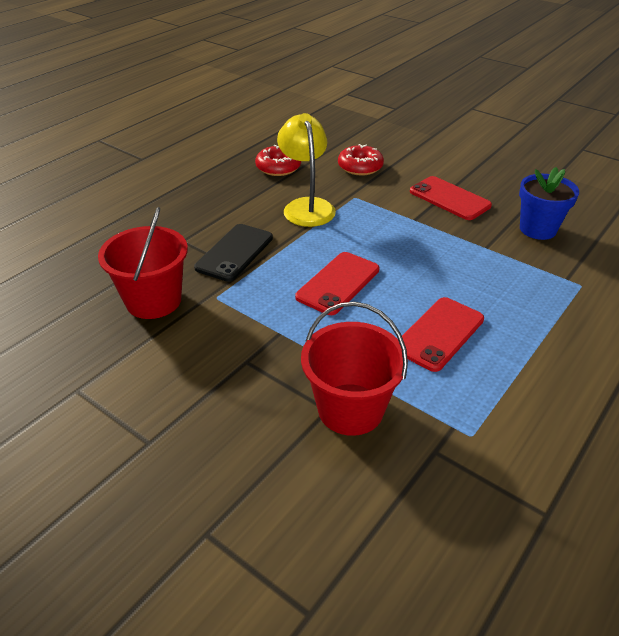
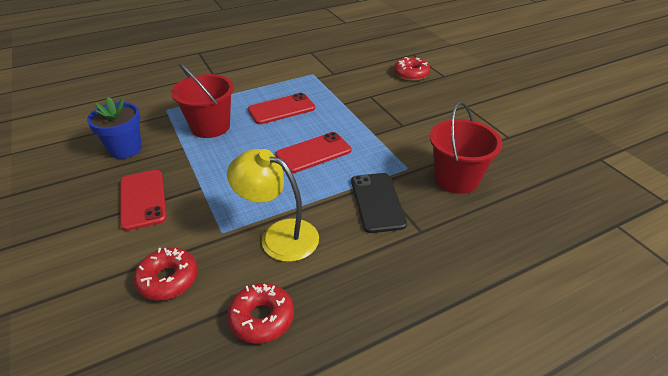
camera: 155 degrees left, 0 degrees up
black phone [194,224,273,282] -> black phone turned 60 degrees counterclockwise [351,173,407,233]
yellow lamp [277,113,336,227] -> yellow lamp turned 105 degrees clockwise [227,149,319,262]
red bucket [301,302,408,436] -> red bucket moved to [171,63,234,138]
none -> red donut [394,57,430,81]

